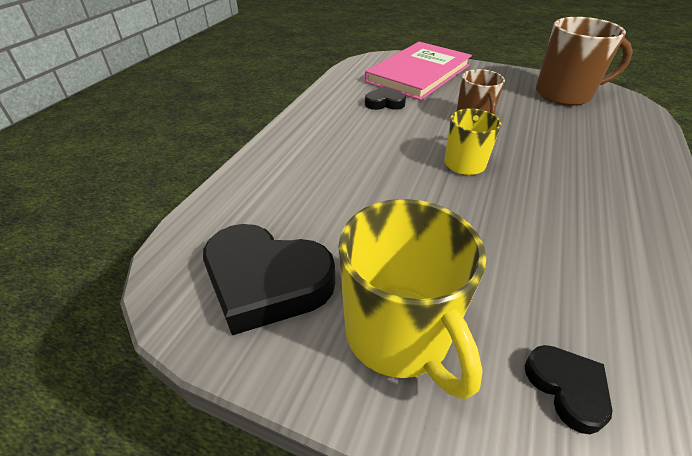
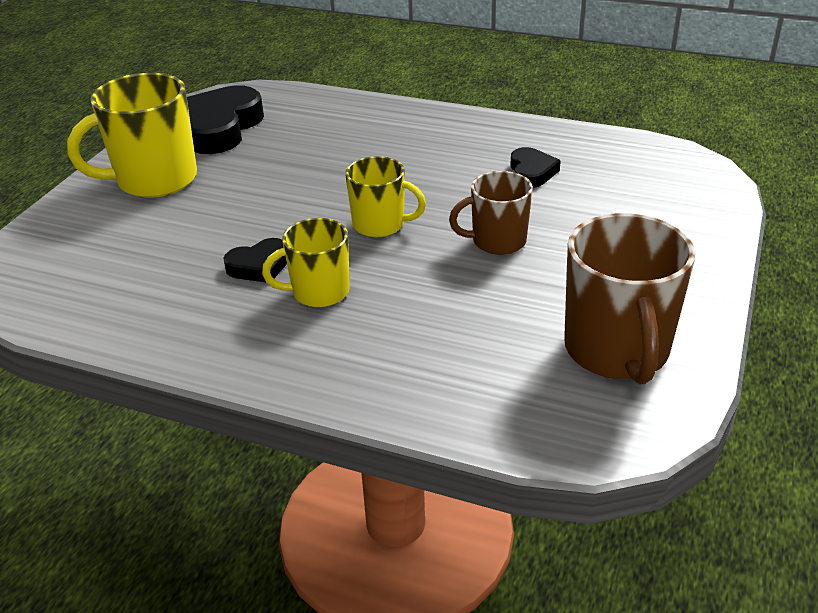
camera: 90 degrees right, 5 degrees down
pink book [365,42,472,100] -> none
black heart [525,345,612,434] -> black heart moved to [223,238,287,282]
none -> yellow mug [262,218,350,307]

